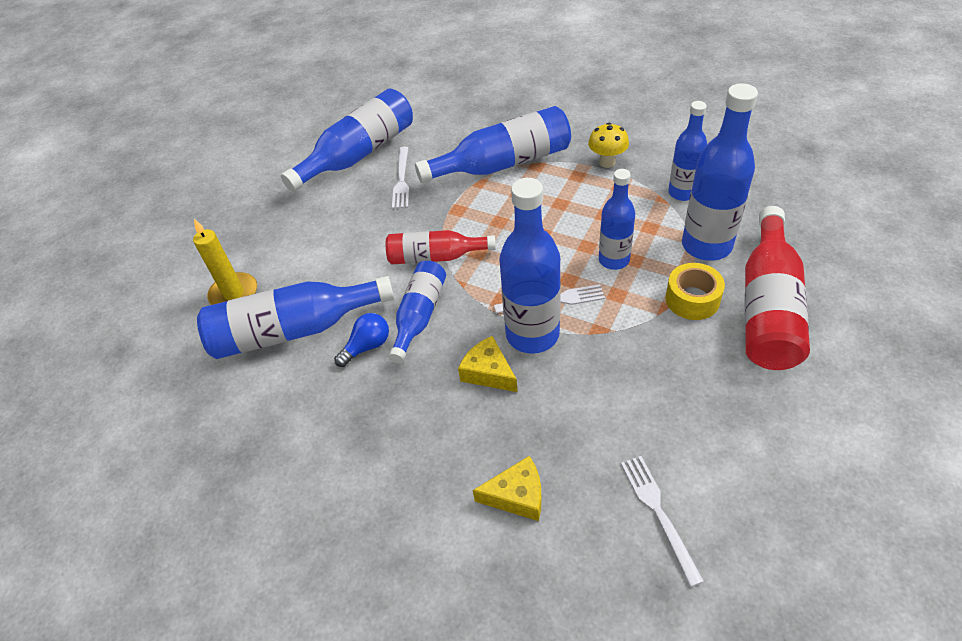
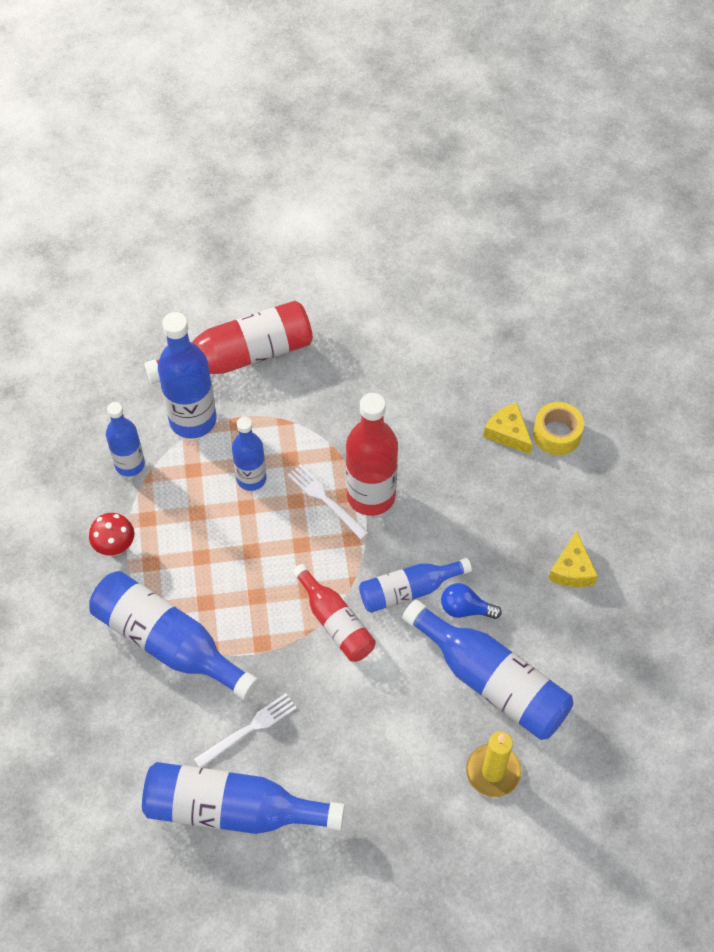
camera: 130 degrees left, 10 degrees up
yellow cheese [458,336,518,392] -> yellow cheese moved to [548,531,598,587]
blue bottle [499,178,561,354] -> red bottle [346,393,398,516]
yellow mushroom [588,123,629,168] -> red mushroom [89,513,134,556]
white fork [621,456,704,587] -> none
yellow tape [666,263,725,320] -> yellow tape moved to [533,402,584,455]

